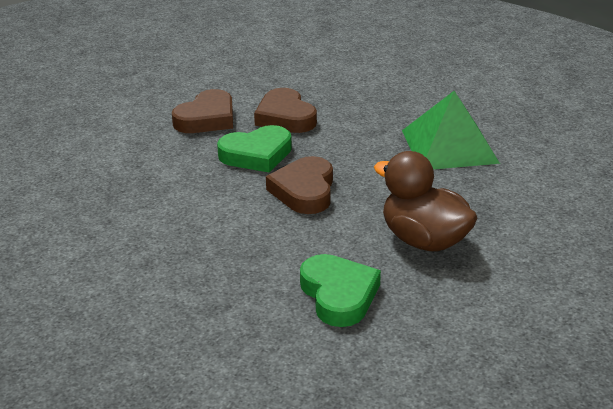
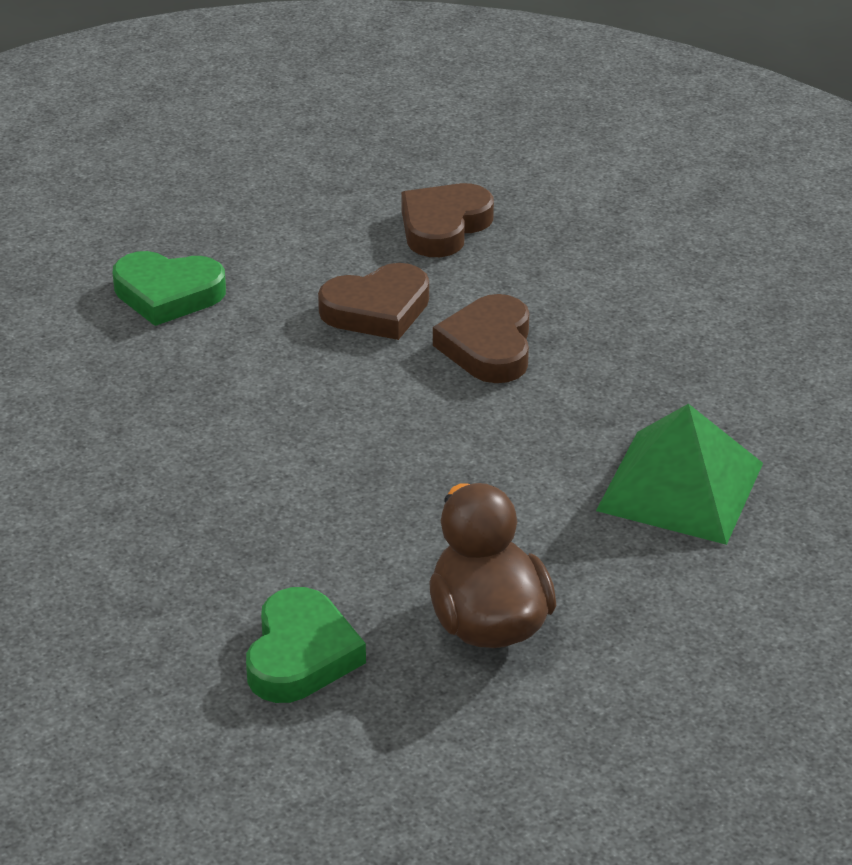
camera: 30 degrees right, 5 degrees up
green heart [217,125,292,172] -> green heart moved to [112,251,226,326]
brown heart [266,156,333,214] -> brown heart moved to [401,183,494,257]

